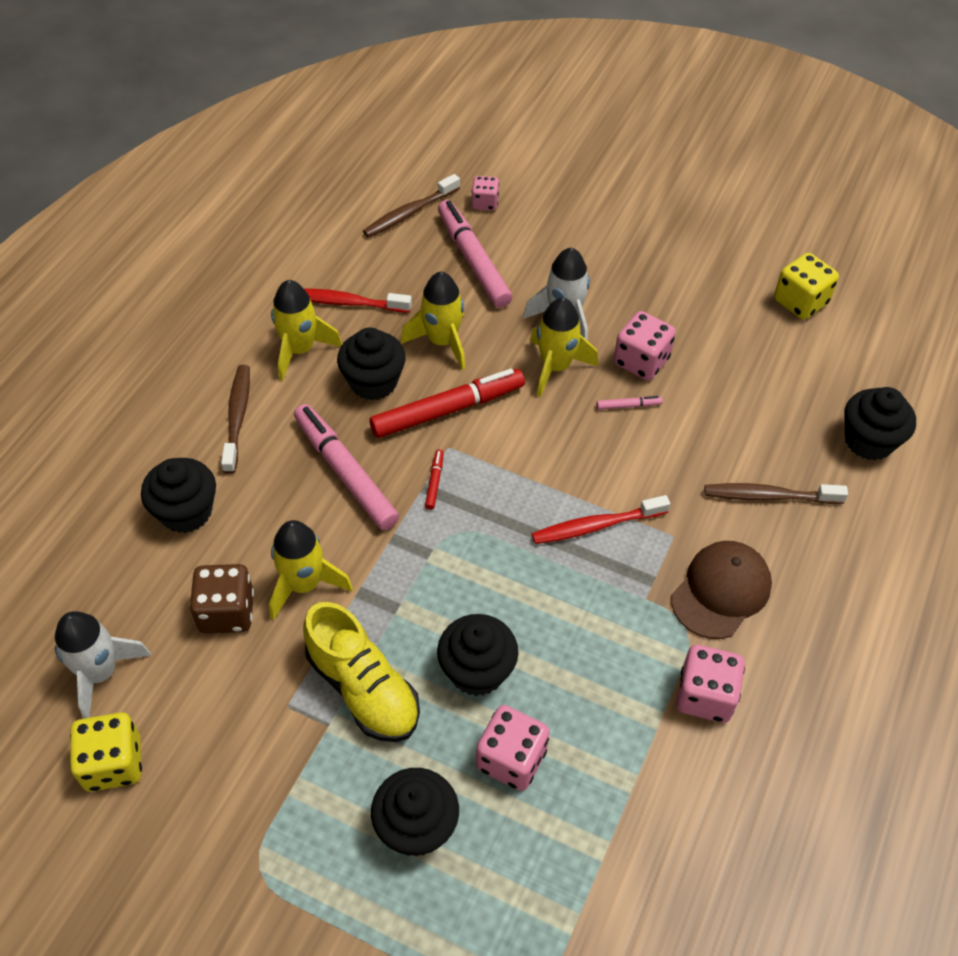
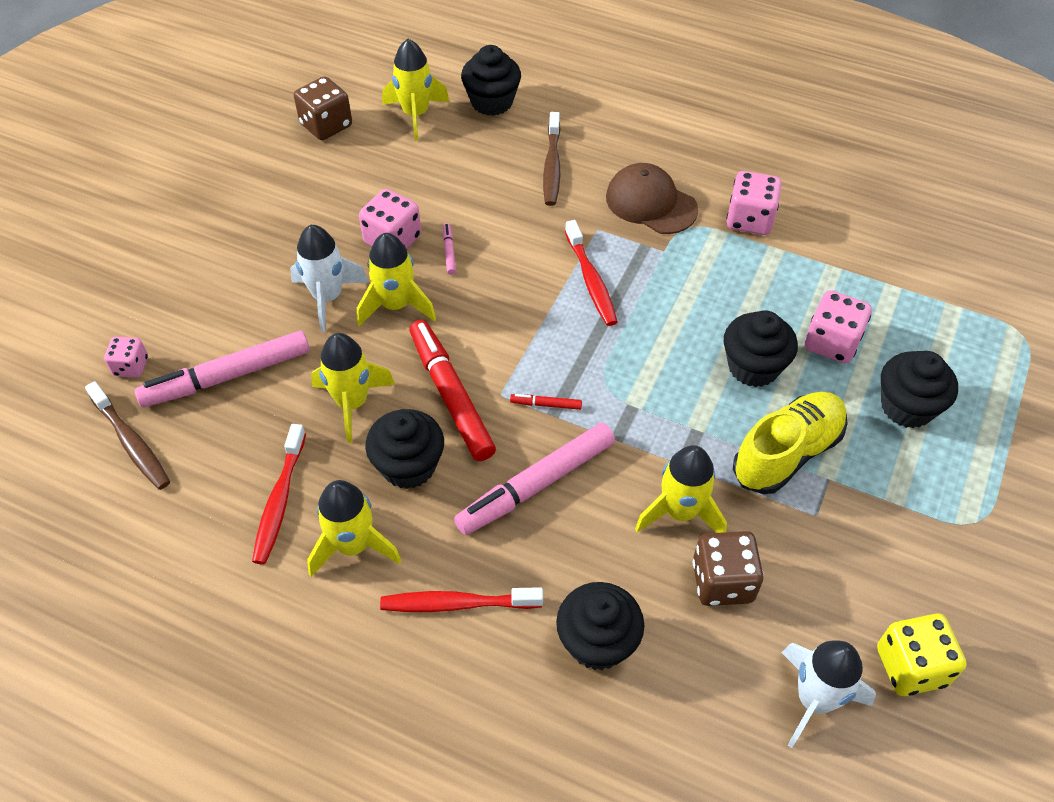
camera: 90 degrees left, 0 degrees up
brown toothbrush [221,365,250,474] -> red toothbrush [380,587,543,612]
yellow dice [774,253,839,320] -> brown dice [294,76,352,140]
none -> yellow rocket [382,39,450,141]

